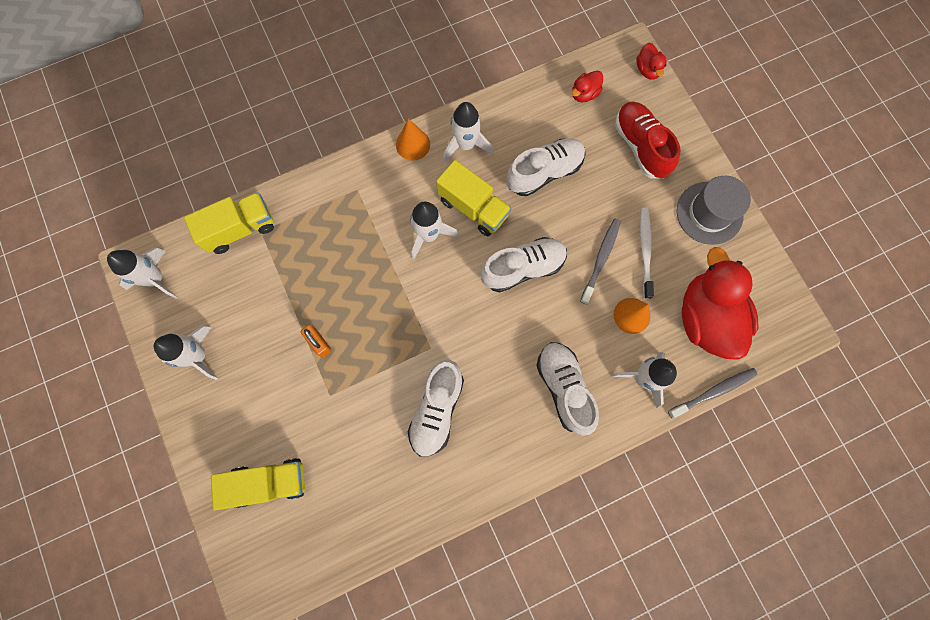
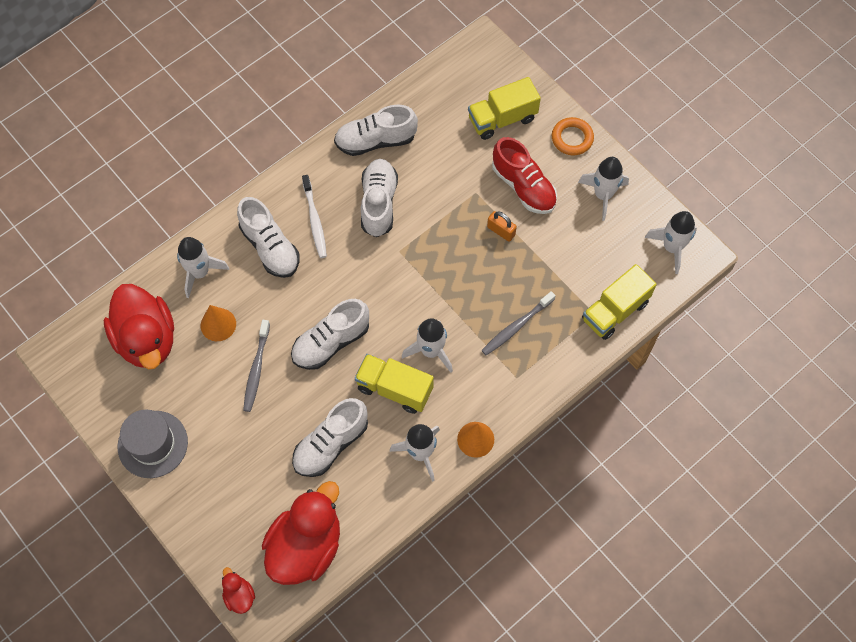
camera: 165 degrees right, 10 degrees down
red duck [572,71,603,102] -> red duck [262,481,340,585], size x2.31
red shoe [615,101,681,179] -> red shoe moved to [492,137,557,214]
white toothbrush [640,208,654,299] -> white toothbrush moved to [302,175,327,258]
grey toothbrush [668,368,757,418] -> grey toothbrush moved to [481,291,556,356]
none -> white shoe [334,104,418,156]
none -> orange ring [552,117,594,155]

